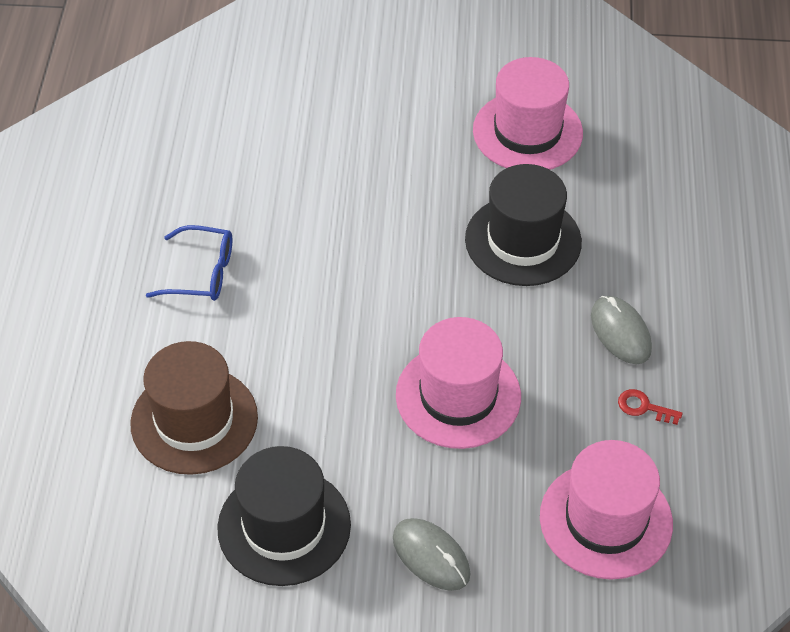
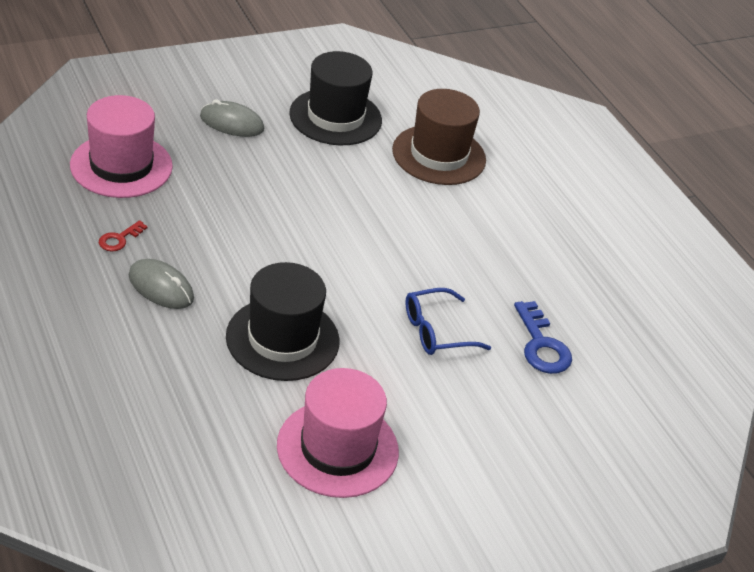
camera: 145 degrees right, 10 degrees down
blue glasses [146,225,232,301] -> blue glasses moved to [405,288,491,355]
pink hat [396,317,521,449] -> none
red key [618,389,683,425] -> red key turned 135 degrees clockwise [99,220,148,252]
none -> blue key [514,301,572,374]

